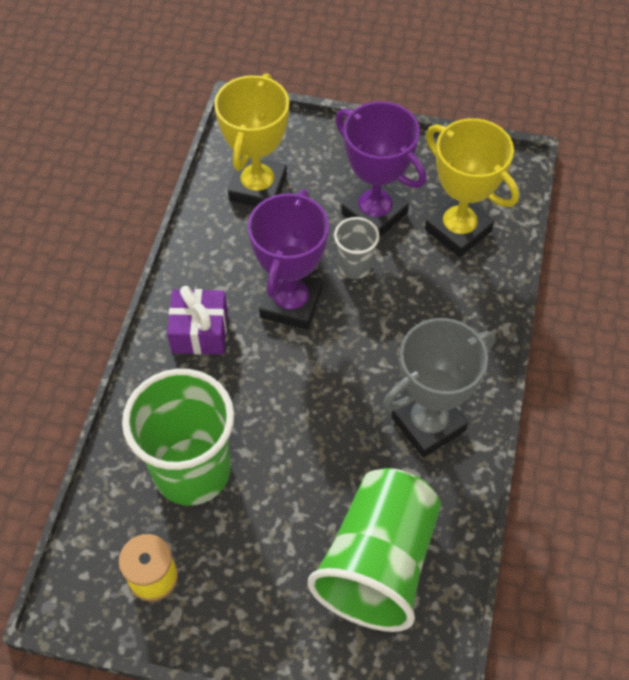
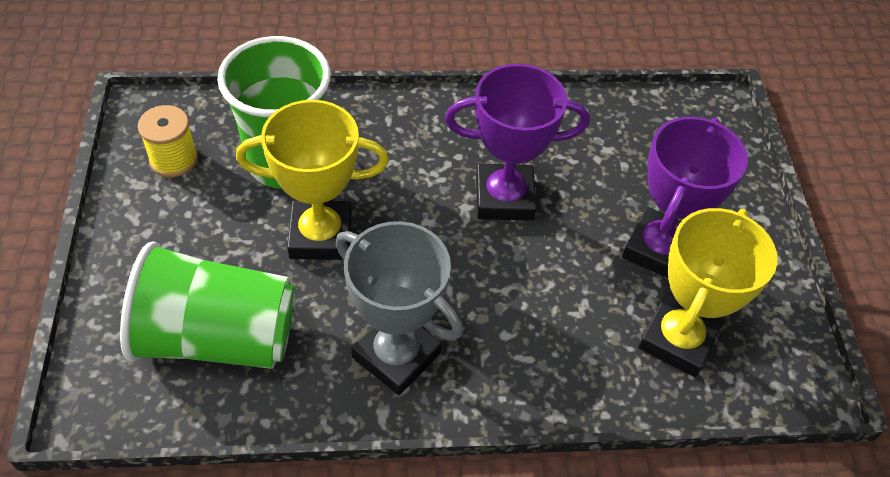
camera: 70 degrees right, 5 degrees down
purple gift [167,286,228,354] -> none
yellow trophy [214,73,289,207] -> yellow trophy moved to [236,100,389,260]
grey cup [334,217,380,279] -> none

